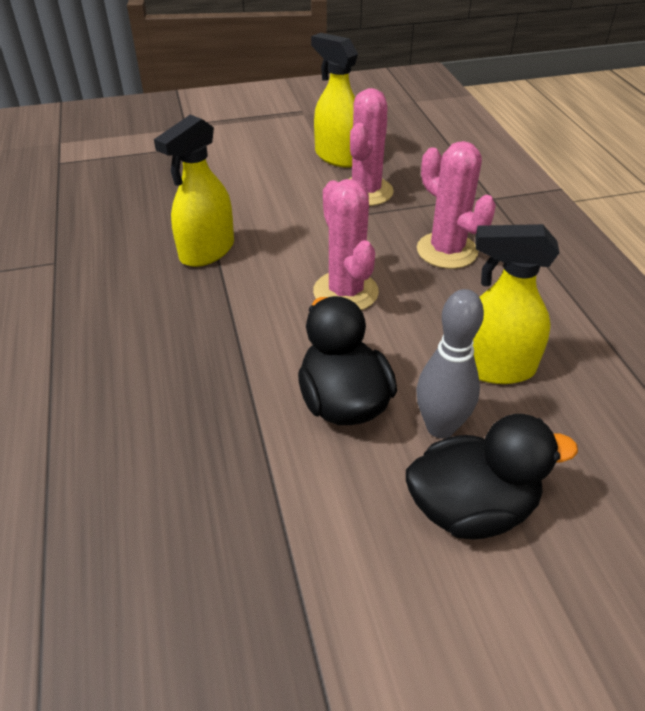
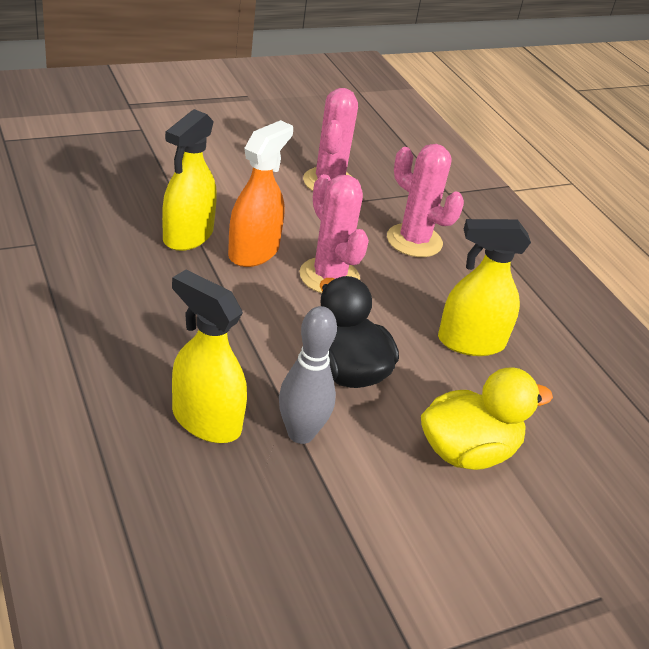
camera: 15 degrees left, 5 degrees down
yellow spray bottle [311,33,358,168] -> yellow spray bottle moved to [172,270,247,443]
black duck [406,414,578,539] -> yellow duck [421,368,553,470]
grey bowling pin [416,289,484,439] -> grey bowling pin moved to [279,306,337,444]
none -> orange spray bottle [228,120,293,267]

